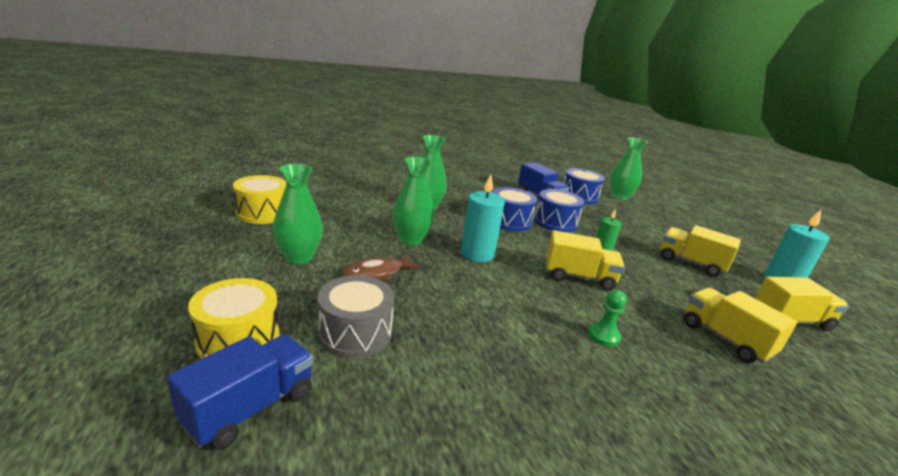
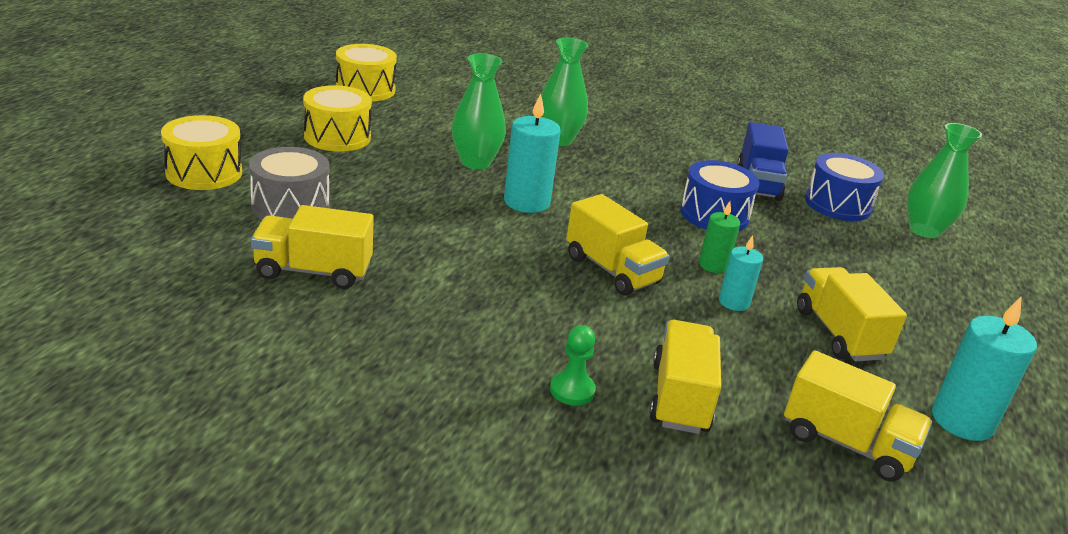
camera: 40 degrees right, 5 degrees up
blue truck [167,334,313,450] -> none
green vase [273,164,323,264] -> yellow drum [303,85,372,152]
brown fish [342,254,420,281] -> none
blue drum [493,187,537,232] -> none
green pawn [588,290,627,347] -> green pawn moved to [550,325,596,406]
none -> yellow truck [251,205,374,289]
none -> turquoise candle [719,235,763,311]

